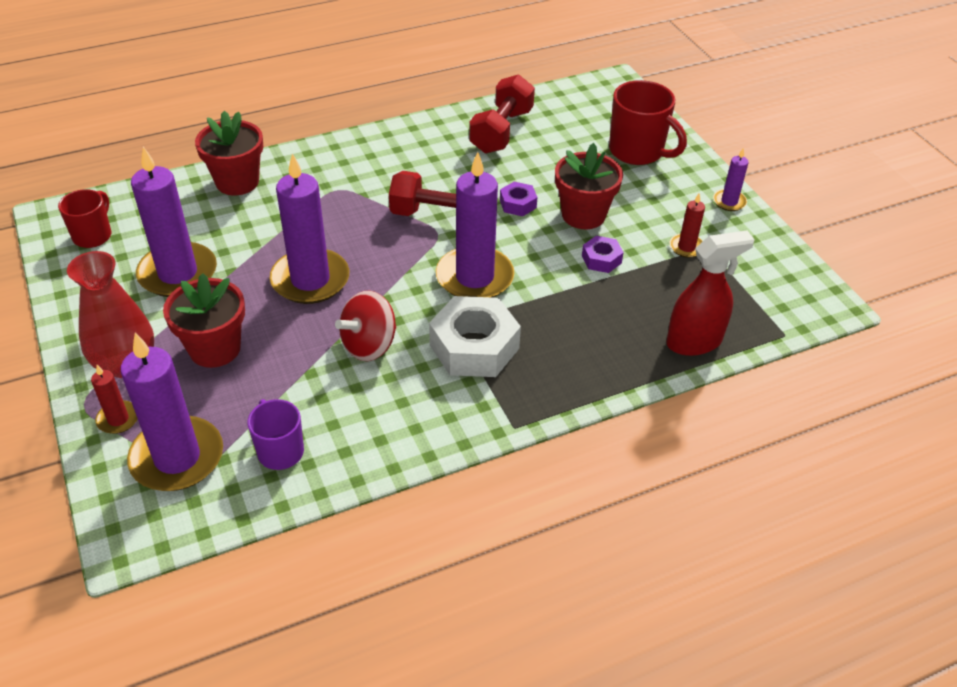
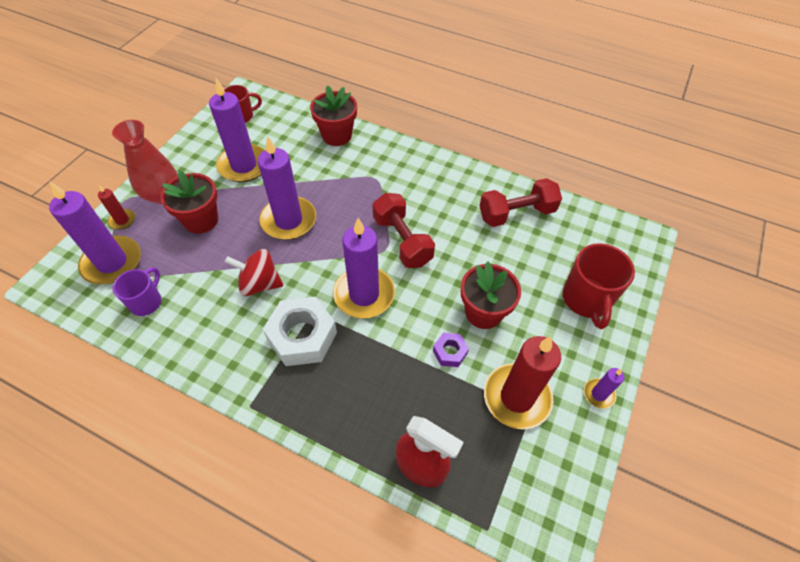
camera: 50 degrees right, 10 degrees up
purple nut [500,182,537,216] -> none
red candle [670,194,705,258] -> red candle [484,336,561,429], size x2.13

